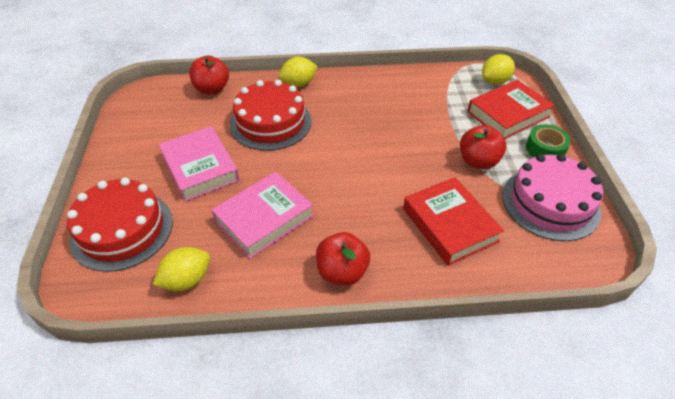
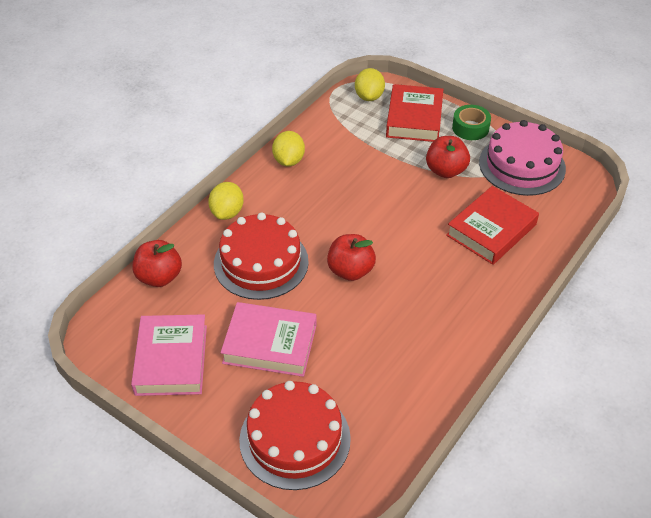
camera: 50 degrees left, 0 degrees up
yellow lemon [153,247,210,291] -> yellow lemon moved to [272,131,305,167]
pink book [212,172,314,258] -> pink book moved to [131,314,207,396]
red apple [316,232,370,285] -> red apple moved to [327,234,376,281]
red book [403,177,504,266] -> red book turned 60 degrees counterclockwise [446,186,539,265]

